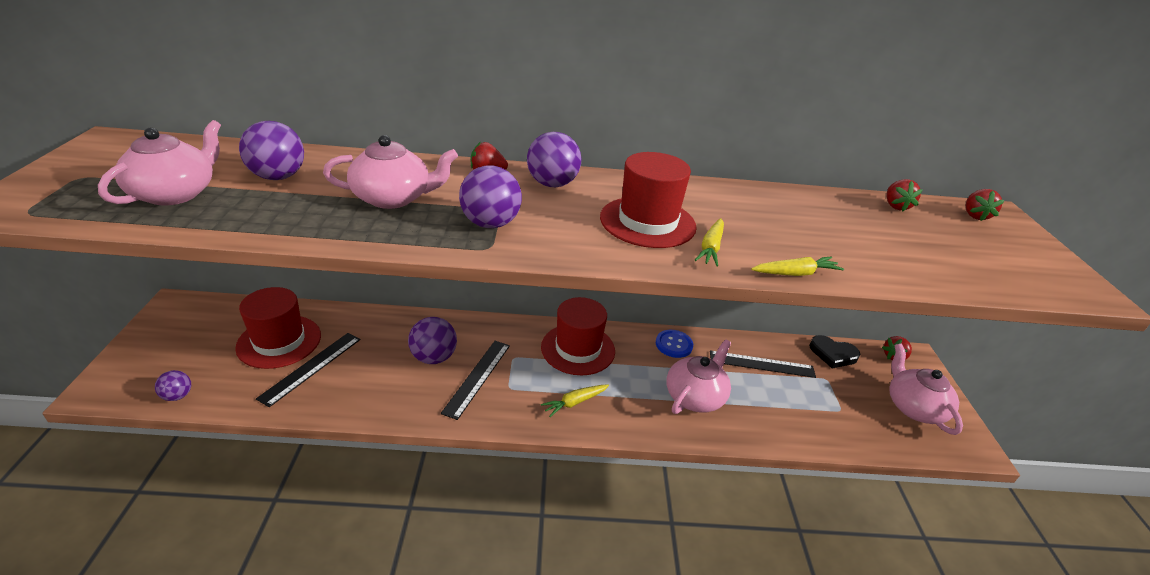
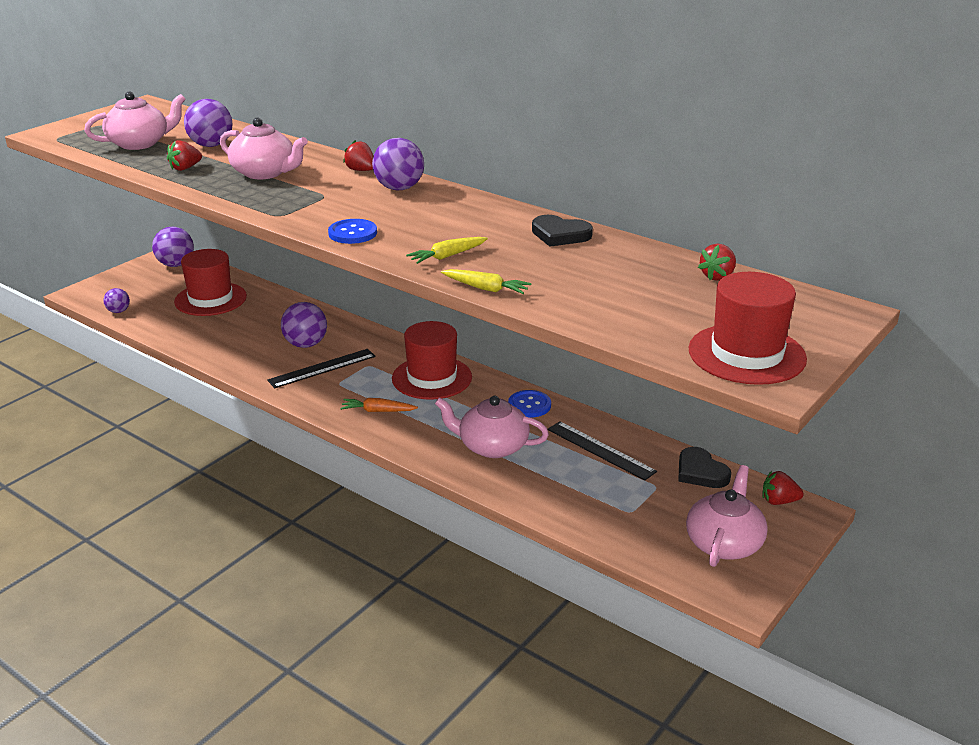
camera: 40 degrees right, 5 degrees down
black ruler [256,333,361,407] -> none
purple ball [459,166,522,228] -> purple ball moved to [152,227,194,267]
yellow carrot [541,384,609,417] -> orange carrot [341,398,418,412]
red hat [600,152,697,248] -> red hat moved to [689,272,807,385]
pink teapot [667,339,731,414] -> pink teapot turned 150 degrees counterclockwise [435,396,549,458]
red strawberry [966,189,1005,221] -> red strawberry moved to [167,140,202,171]
none -> blue button [328,219,377,244]
none -> black heart [532,215,593,247]

